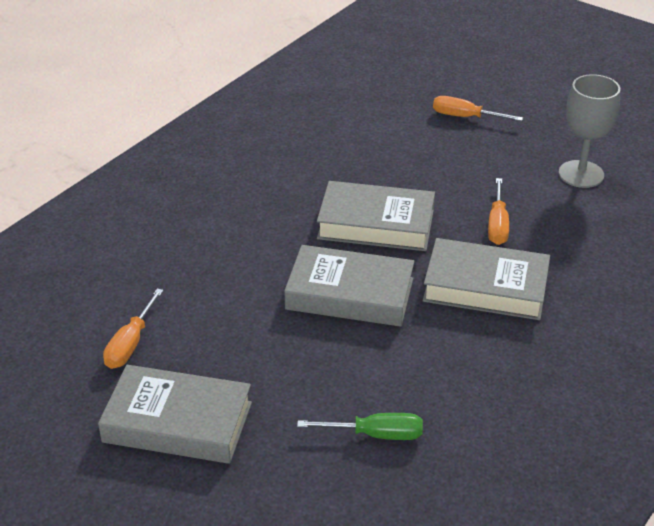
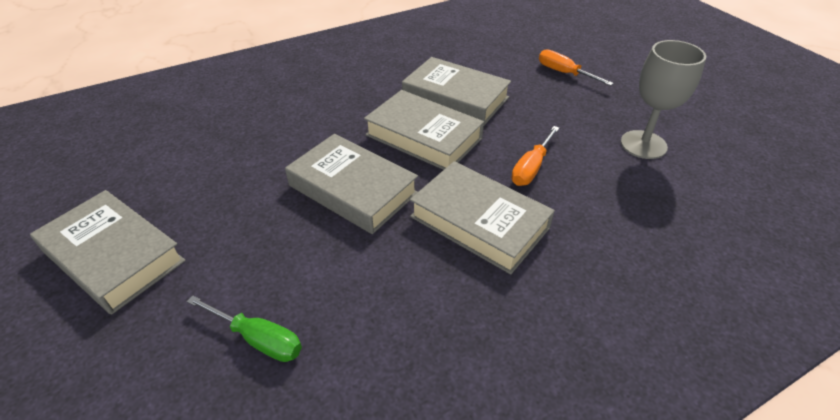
camera: 25 degrees right, 5 degrees up
orange screwdriver [103,288,164,369] -> none
none -> grey book [402,57,511,125]

